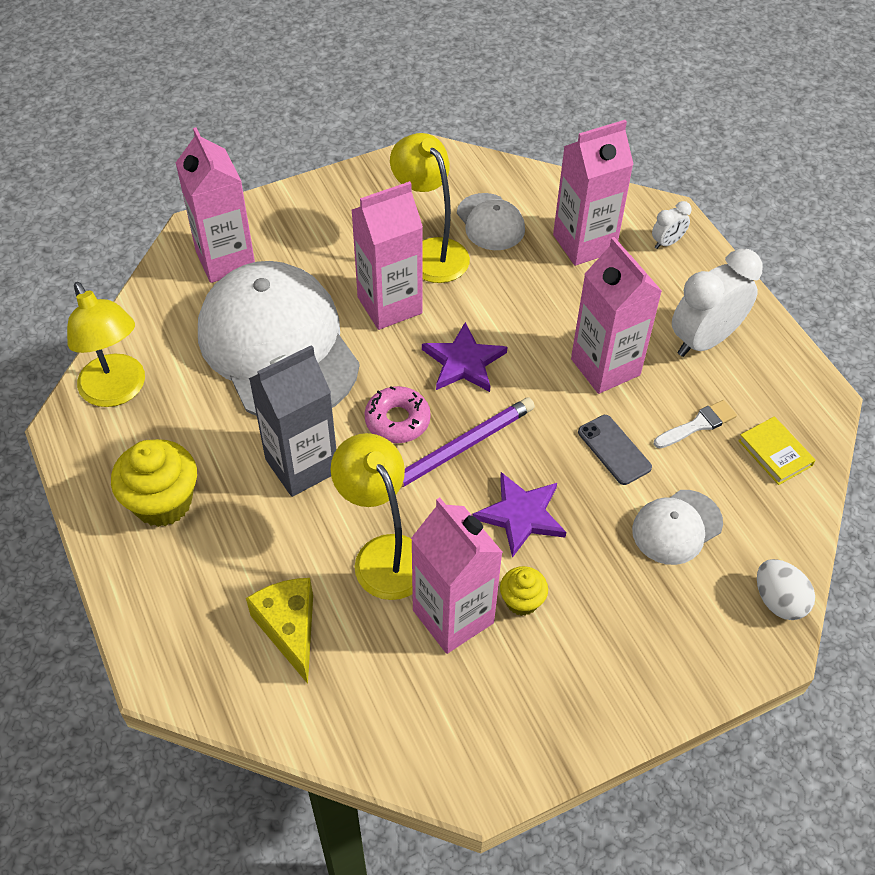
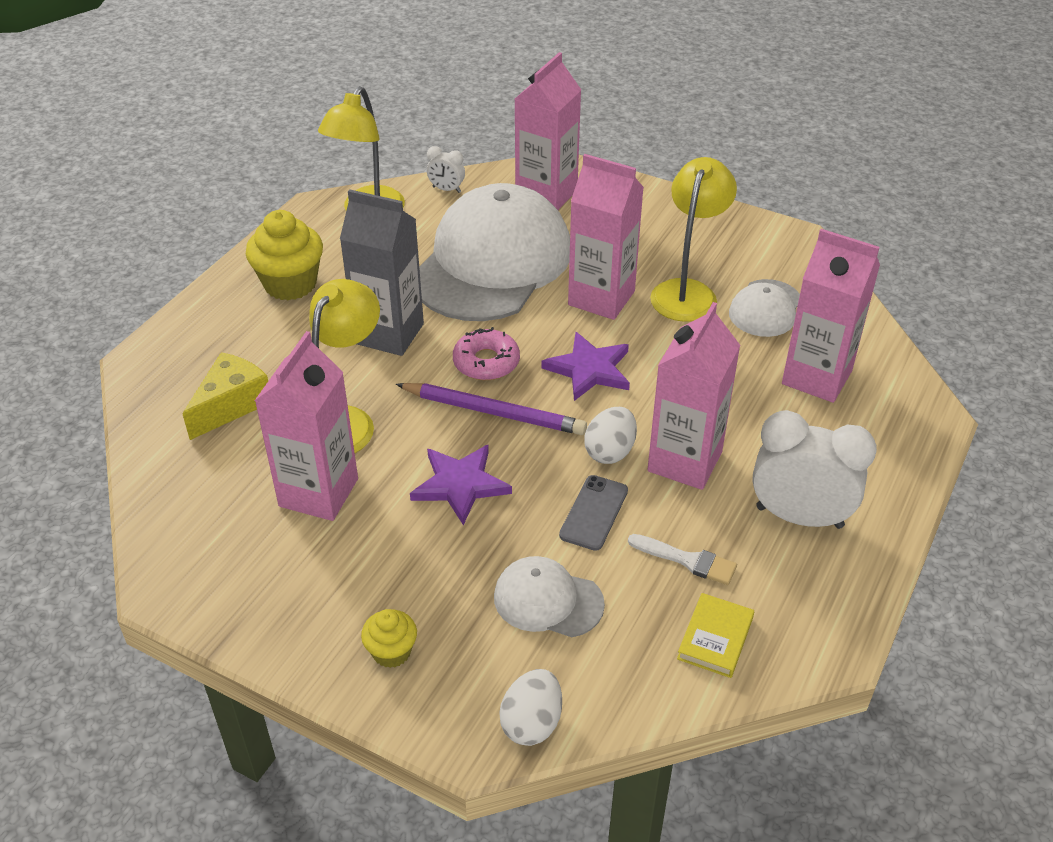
camera: 55 degrees right, 10 degrees down
yellow cupcake [500,566,548,616] -> yellow cupcake moved to [361,609,417,668]
white clock [652,201,691,249] -> white clock moved to [427,146,465,193]
none -> white egg [584,407,637,464]

